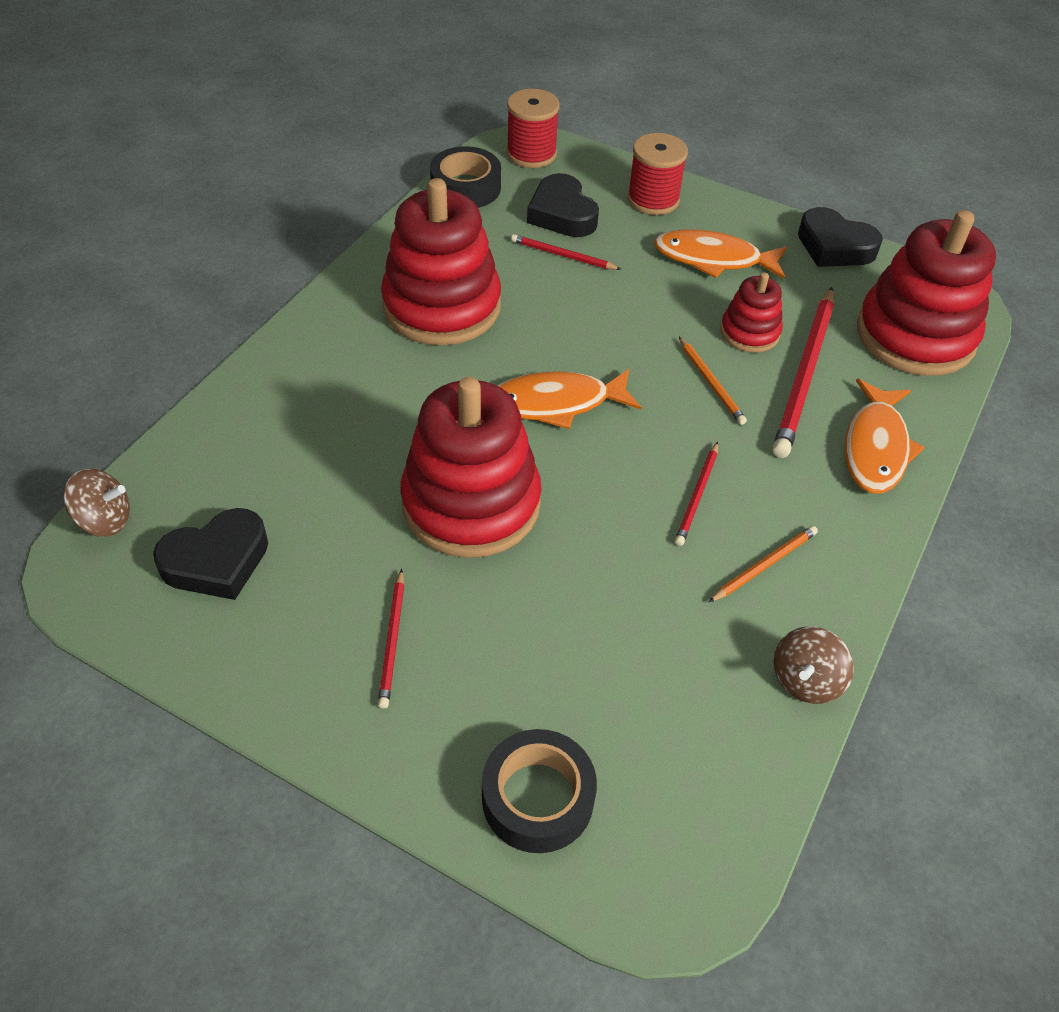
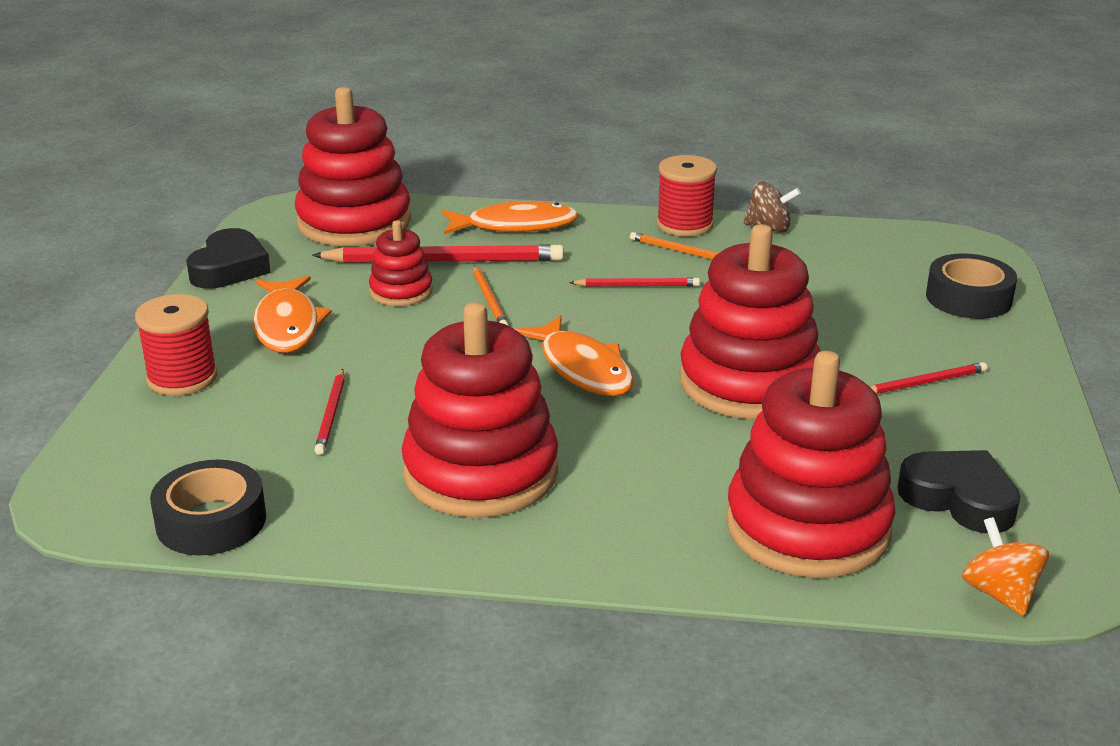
camera: 110 degrees left, 20 degrees down
brown spinning top [63,468,130,536] -> orange spinning top [962,517,1049,616]
red spool [506,89,560,168] -> red spool moved to [656,155,717,237]
black heart [527,173,599,237] -> none
orange pencil [679,337,747,425] -> orange pencil turned 120 degrees clockwise [473,266,508,325]
none -> red stacking toy [726,351,895,578]

